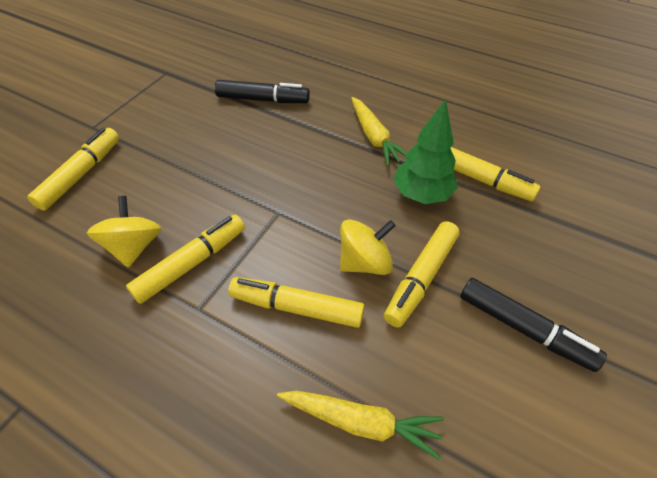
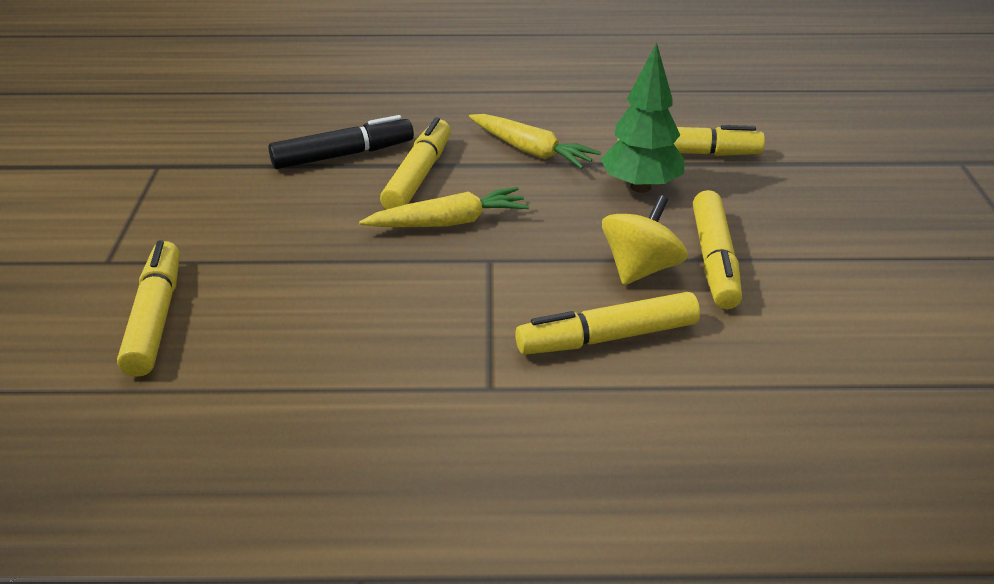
camera: 30 degrees left, 15 degrees down
yellow spinning top [87,196,161,268] -> none
yellow marker [126,215,245,304] -> yellow marker moved to [380,117,451,209]
yellow carrot [277,391,444,460] -> yellow carrot moved to [359,187,529,227]
black marker [460,278,607,372] -> none

